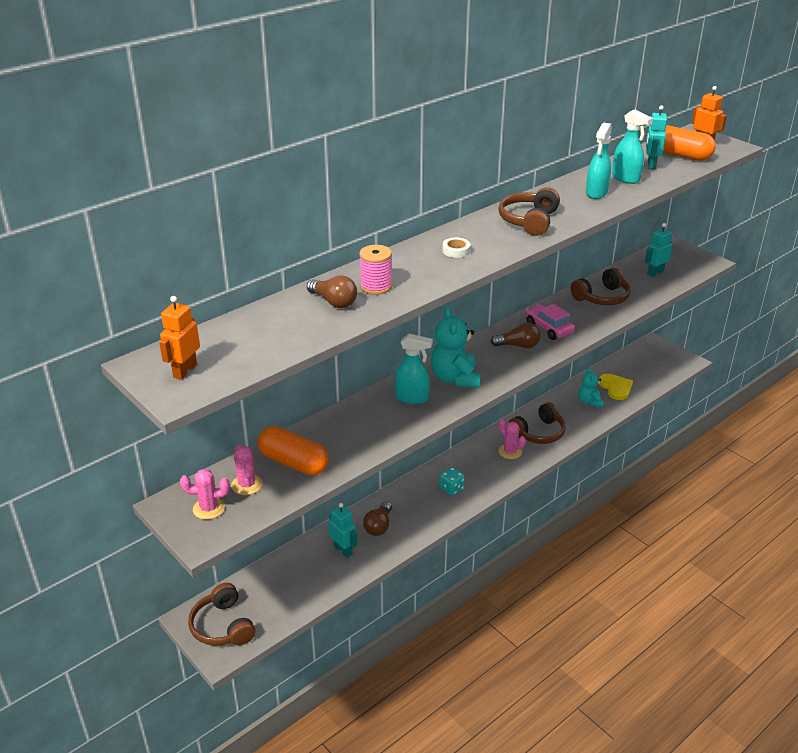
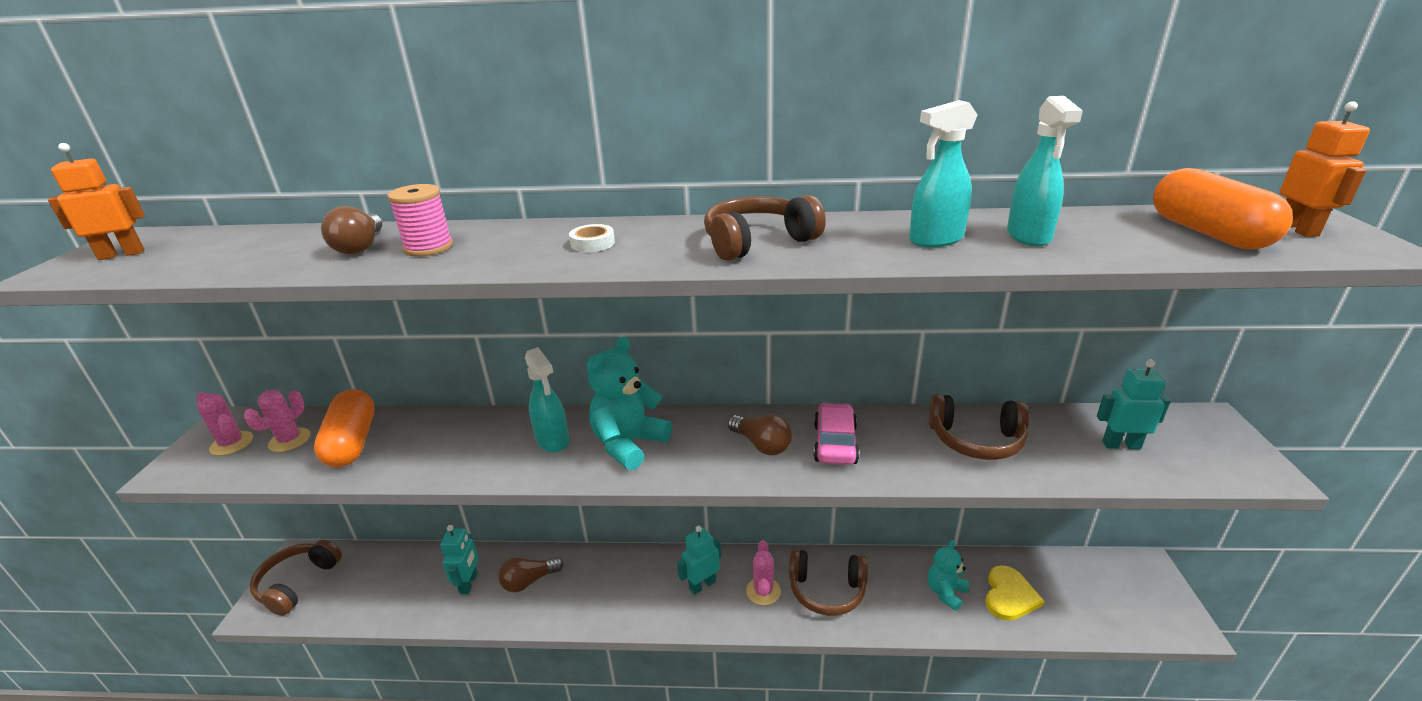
camera: 45 degrees right, 5 degrees down
turquoise dice [439,467,465,496] -> none
turquoise robot [646,105,667,169] -> turquoise robot moved to [677,526,721,595]

